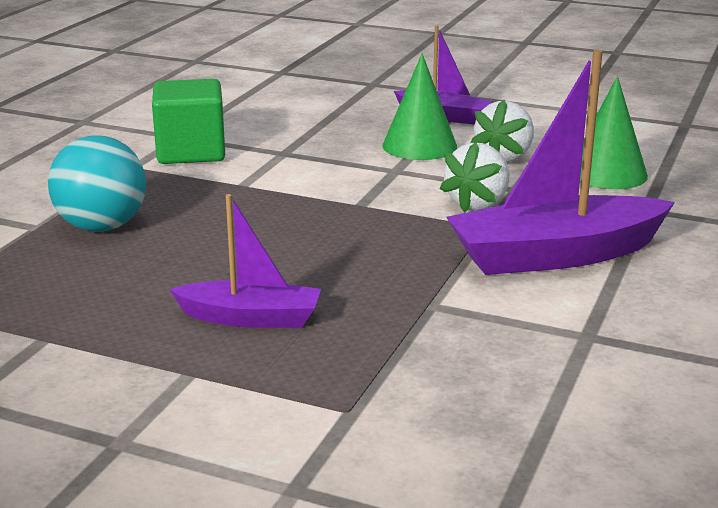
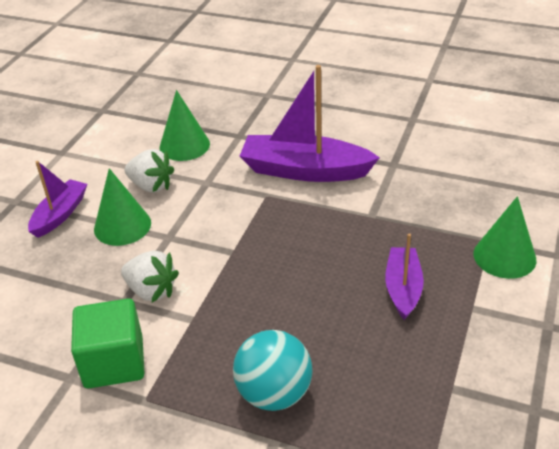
camera: 90 degrees left, 15 degrees up
white strawberry [440,142,509,213] -> white strawberry moved to [121,250,179,302]
purple boat [446,50,675,275] -> purple boat turned 120 degrees clockwise [240,65,380,182]
none -> green cone [474,196,536,279]

